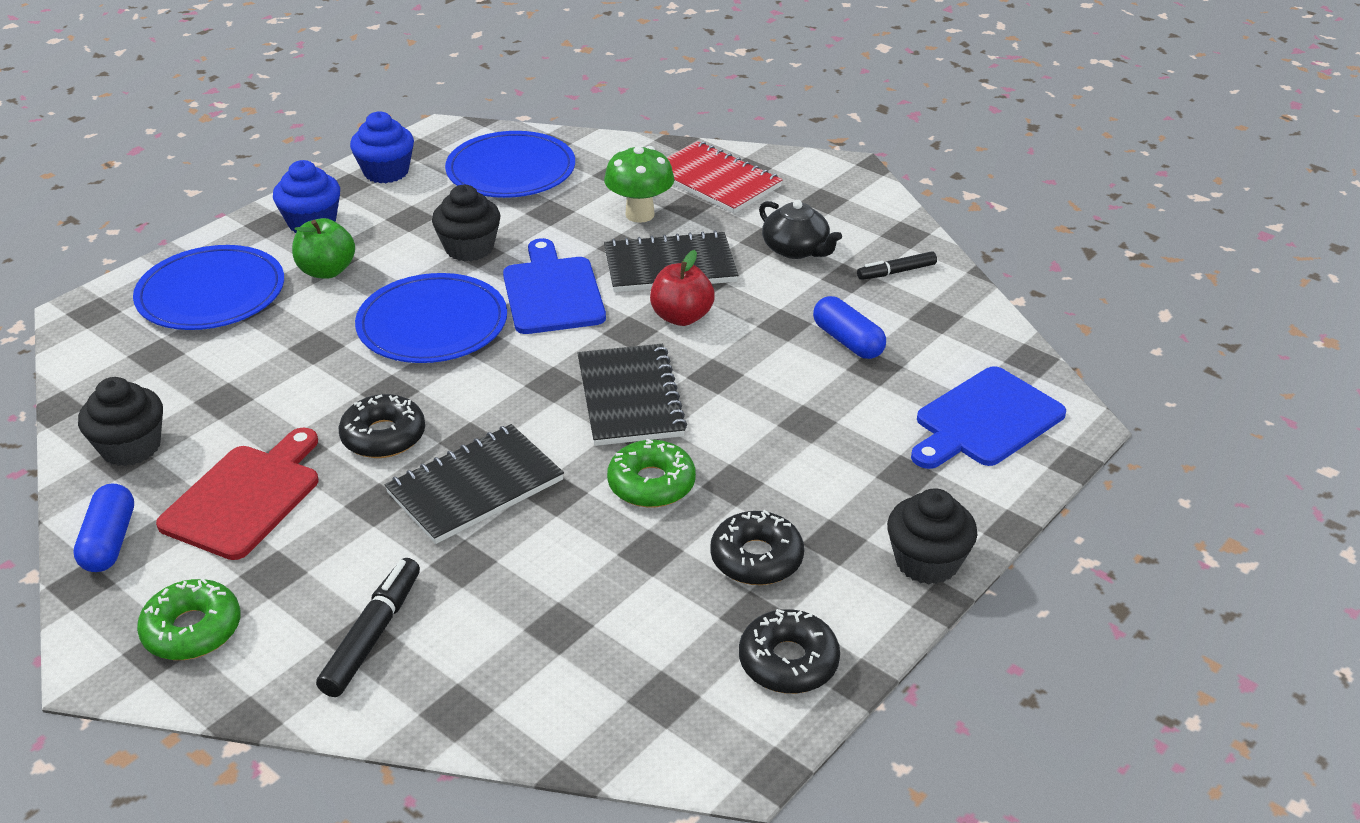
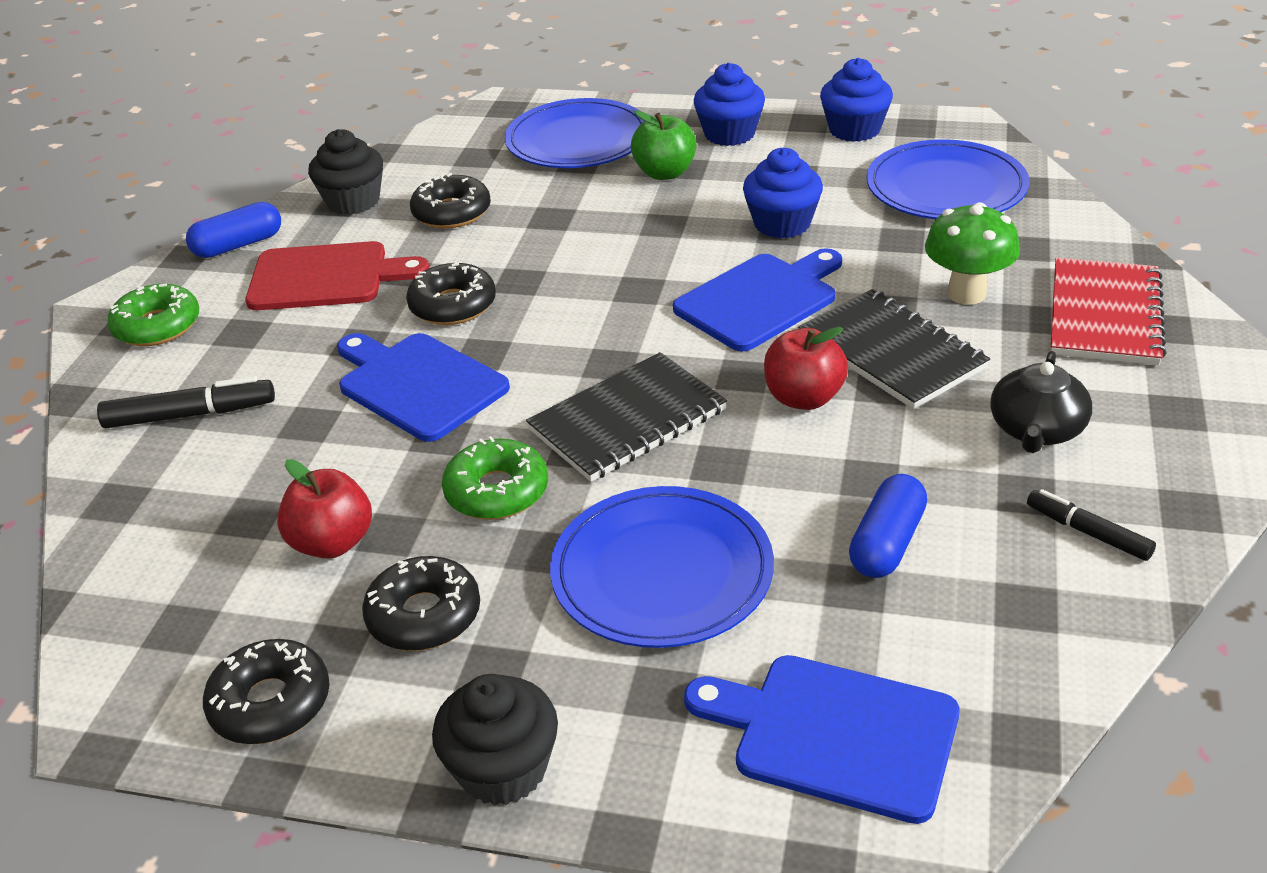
camera: 65 degrees right, 0 degrees up
blue plate [355,273,507,363] -> blue plate moved to [550,486,774,648]
black notebook [385,424,564,544] -> blue cutting board [337,333,510,442]
black cupcake [432,185,500,261] -> blue cupcake [743,148,823,238]
none -> red apple [277,459,372,559]
none -> black donut [410,173,491,229]

